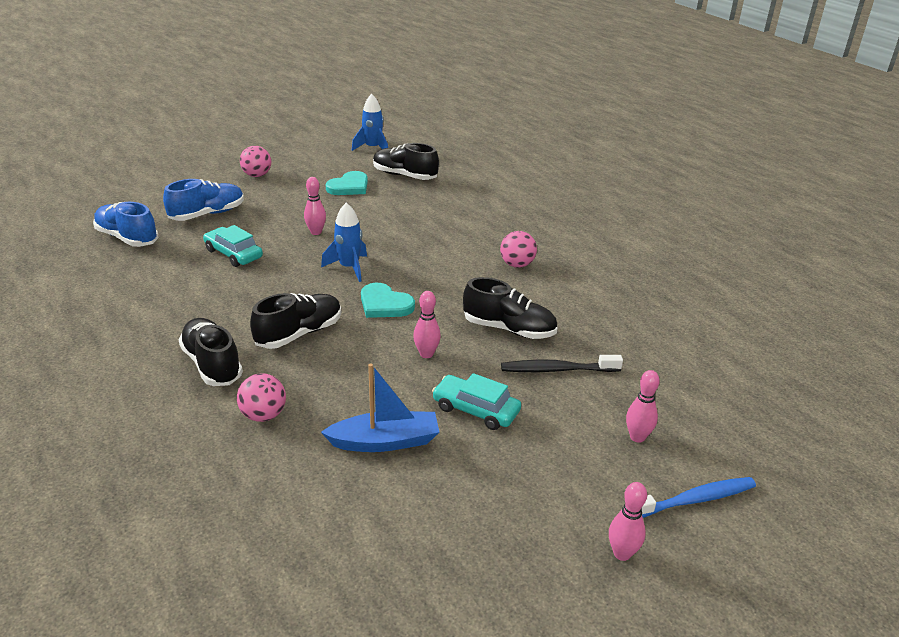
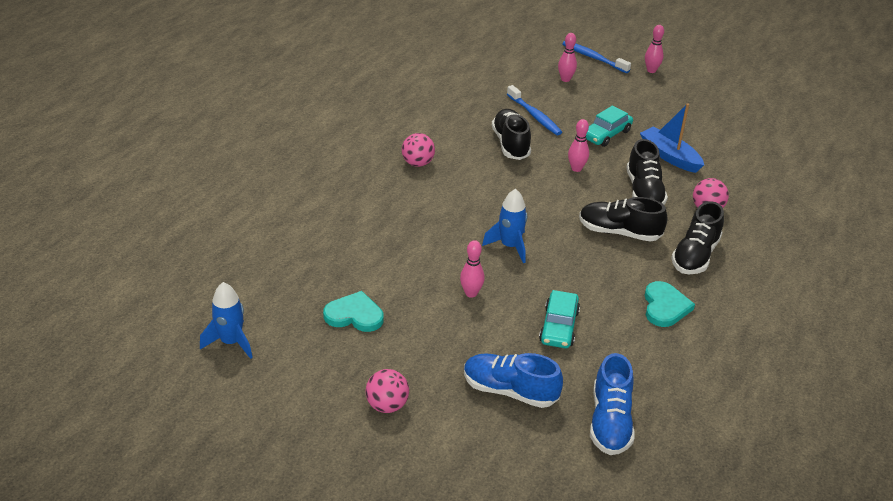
camera: 120 degrees left, 5 degrees up
turquoise heart [361,283,415,318] -> turquoise heart moved to [645,281,695,327]
black shoe [373,143,439,180] -> black shoe moved to [626,139,668,205]
turquoise car [432,373,521,430] -> turquoise car turned 45 degrees clockwise [586,106,633,147]
black toothbrush [501,355,623,372] -> blue toothbrush [507,85,562,135]

